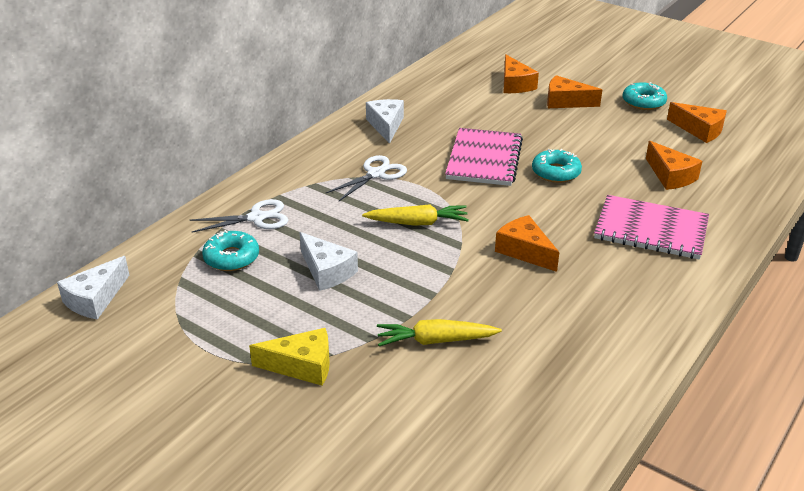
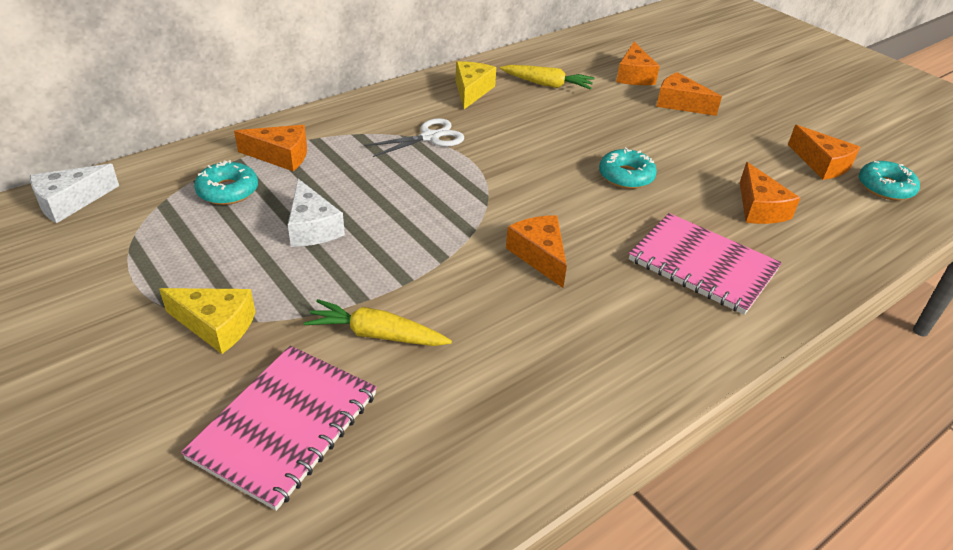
camera: 15 degrees right, 5 degrees up
white scissors [190,199,288,233] -> orange cheese [234,125,307,171]
yellow carrot [362,204,469,226] -> yellow carrot moved to [500,65,595,90]
white cheese [366,99,404,144] -> yellow cheese [456,61,496,109]
pink notebook [445,128,523,186] -> pink notebook moved to [181,346,377,511]
turquoise donut [623,82,667,110] -> turquoise donut moved to [859,161,920,200]

